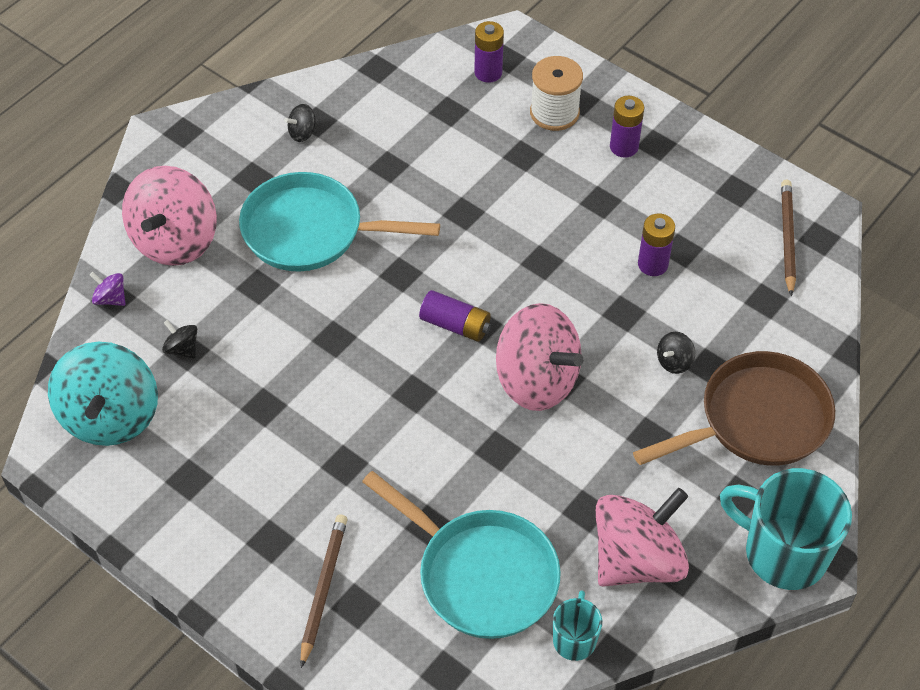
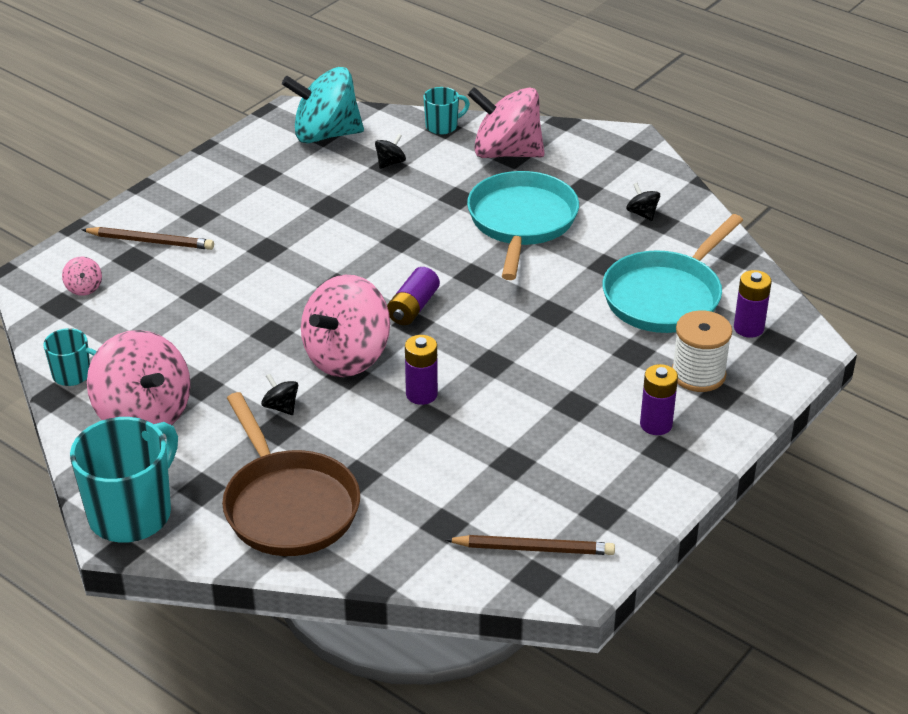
camera: 90 degrees right, 15 degrees down
purple spinning top [90,272,125,306] -> turquoise mug [423,87,470,135]
turquoise pan [362,471,561,639] -> turquoise pan moved to [603,214,743,333]
purple battery [638,213,675,276] -> purple battery moved to [405,335,438,405]
black spinning top [657,332,695,374] -> black spinning top moved to [261,374,298,415]
none -> pink spinning top [62,256,102,296]

